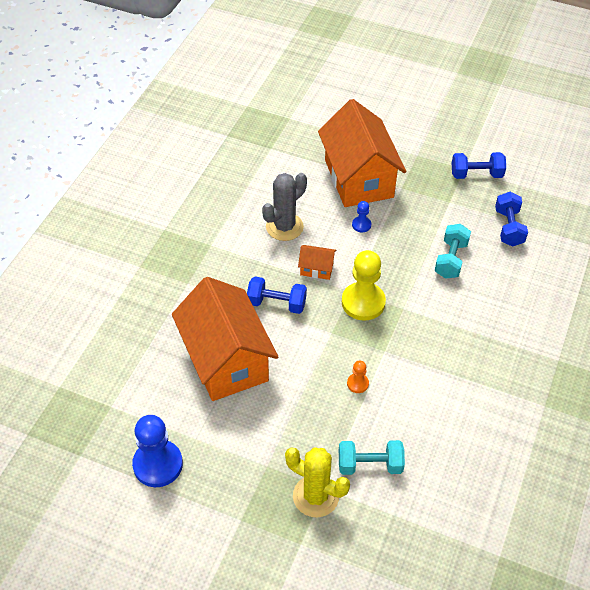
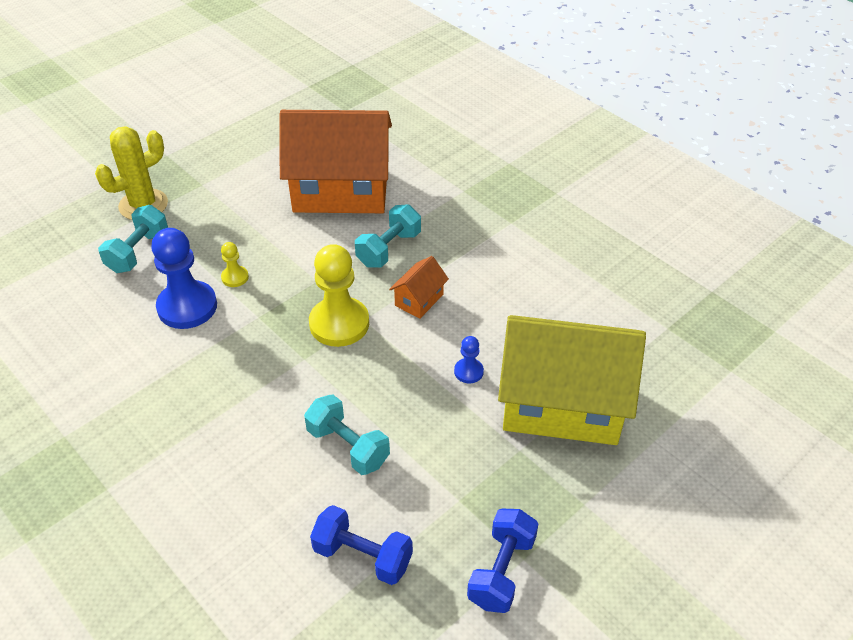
camera: 115 degrees right, 5 degrees down
blue pawn [132,415,183,487] -> blue pawn moved to [151,228,217,329]
blue dumbbell [247,277,307,314] -> turquoise dumbbell [355,204,421,267]
grey cactus [262,173,307,241] -> none
orange house [318,99,406,207] -> yellow house [498,315,646,445]
orange pawn [347,361,369,393] -> yellow pawn [221,242,249,287]

